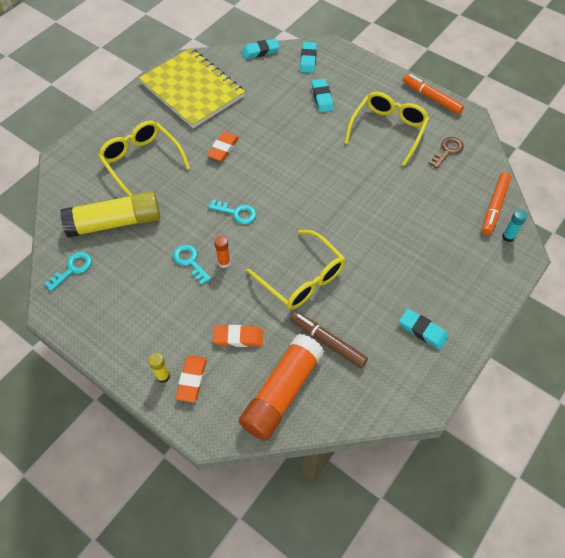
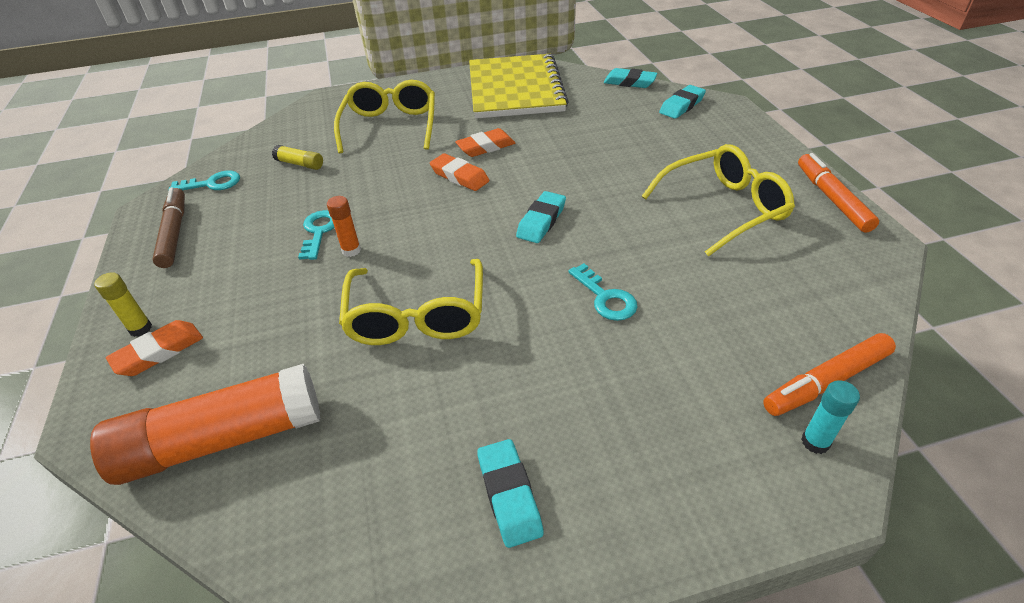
camera: 40 degrees right, 15 degrees down
yellow glue stick [60,191,160,238] -> yellow glue stick [272,145,323,170], size x0.42
turquoise key [208,199,257,224] -> turquoise key moved to [568,263,637,321]
orange eraser [213,325,263,347] -> orange eraser moved to [430,153,489,191]
brown marker [290,312,368,368] -> brown marker moved to [152,187,185,268]
turquoise eraser [312,79,334,113] -> turquoise eraser moved to [516,191,566,243]
brown key [429,137,464,169] -> none

